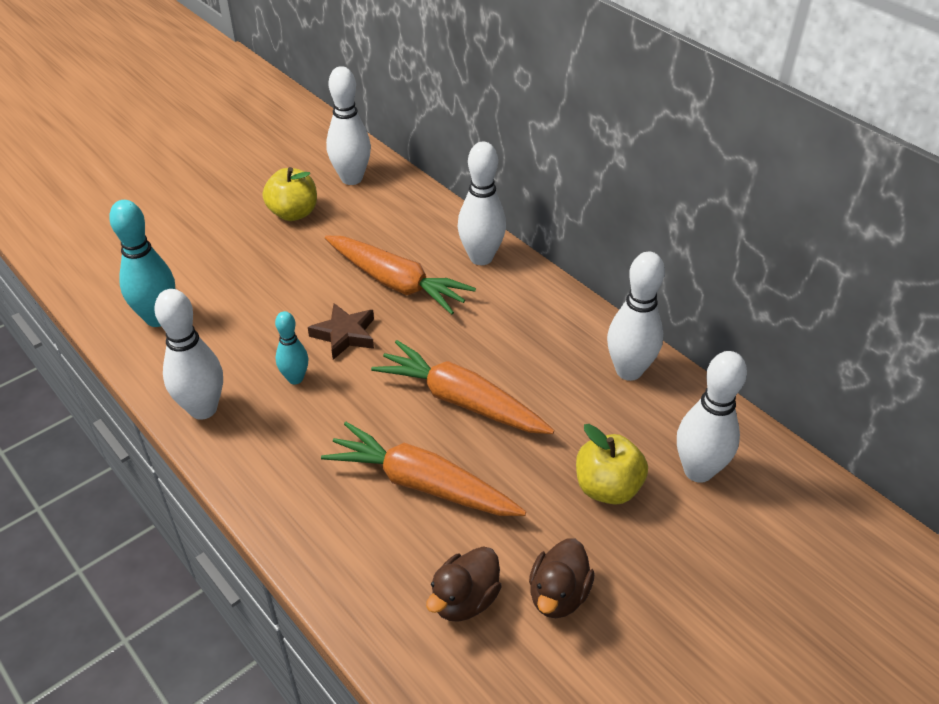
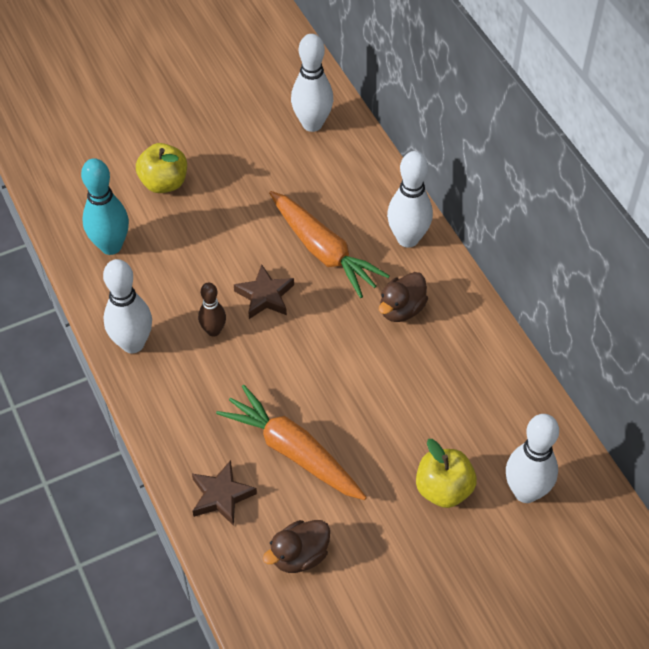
camera: 15 degrees right, 10 degrees up
yellow apple [263,167,317,221] -> yellow apple moved to [136,143,187,193]
turquoise bowling pin [275,311,308,384] -> brown bowling pin [198,282,226,337]
orange carrot [371,340,554,434] -> none
brown duck [529,538,595,618] -> brown duck moved to [379,272,428,322]
white bowling pin [607,252,665,381] -> none
none -> brown star [192,460,257,526]

